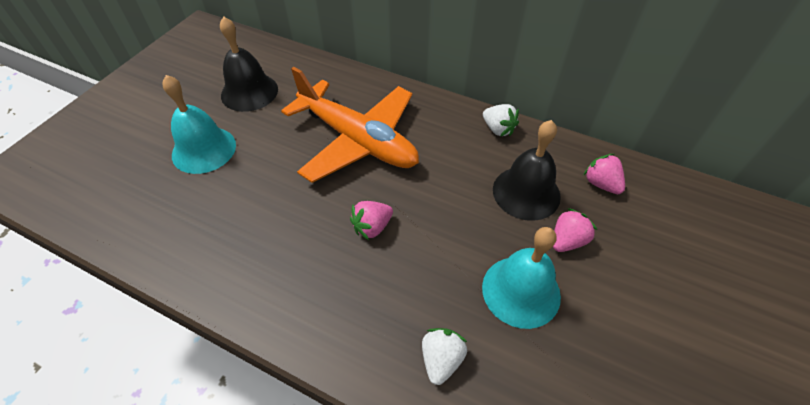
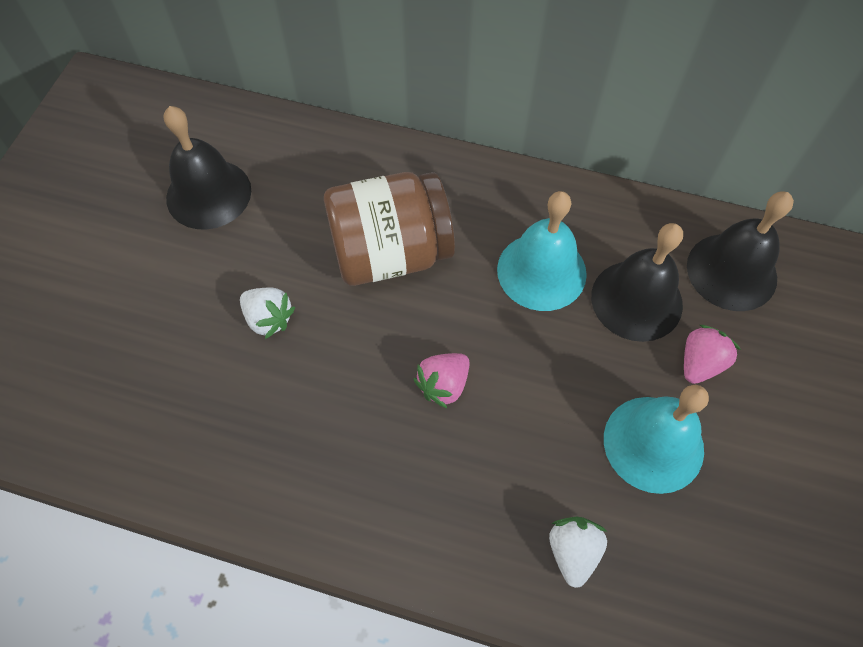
camera: 10 degrees left, 10 degrees up
turquoise bell [162,75,236,174] -> turquoise bell moved to [497,191,587,311]
orange plane [281,67,419,183] -> brown jar [324,172,455,286]
white strawberry [483,104,519,136] -> white strawberry moved to [240,287,295,339]
pink strawberry [584,154,625,194] -> black bell [687,191,794,311]

